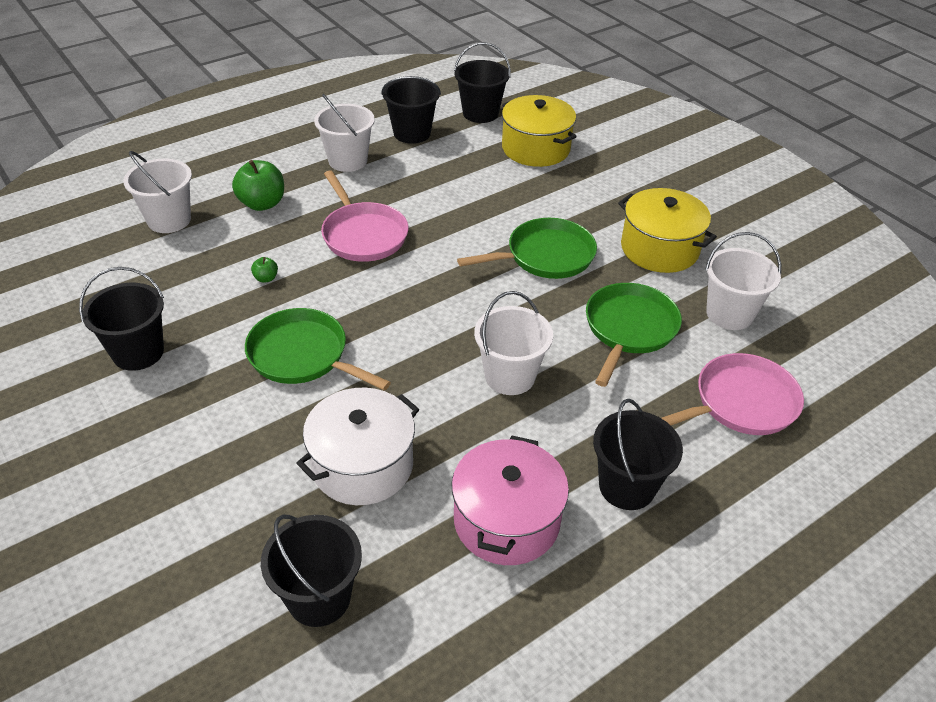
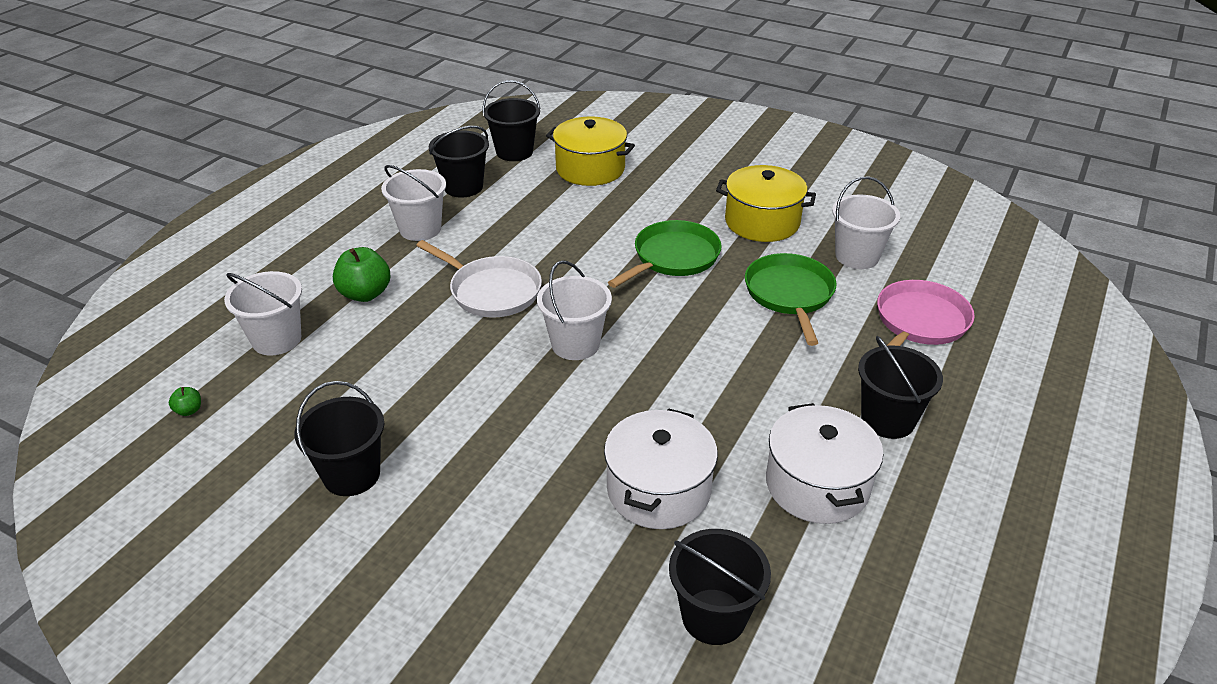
camera: 25 degrees left, 5 degrees down
green pan [245,308,391,391] -> none
green apple [251,257,278,283] -> green apple moved to [169,387,201,416]
pink pan [321,170,408,262] -> white pan [416,240,542,317]
pink pot [452,436,569,565] -> white pot [766,403,883,524]
white bucket [474,291,553,395] -> white bucket moved to [537,260,612,360]

